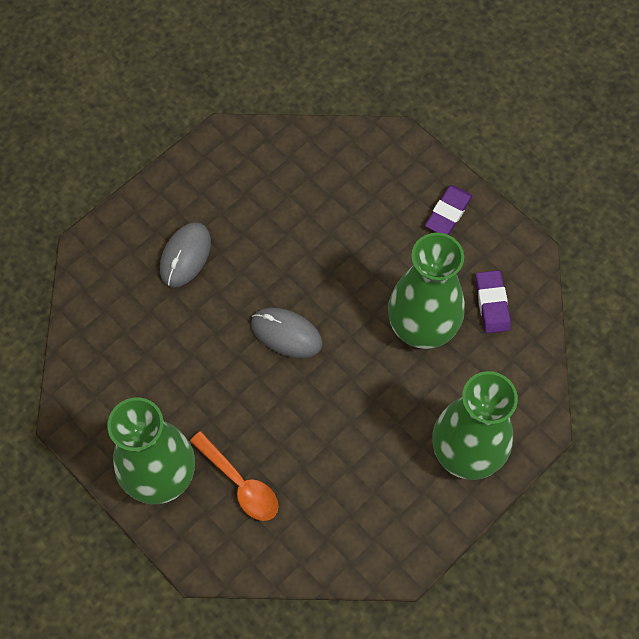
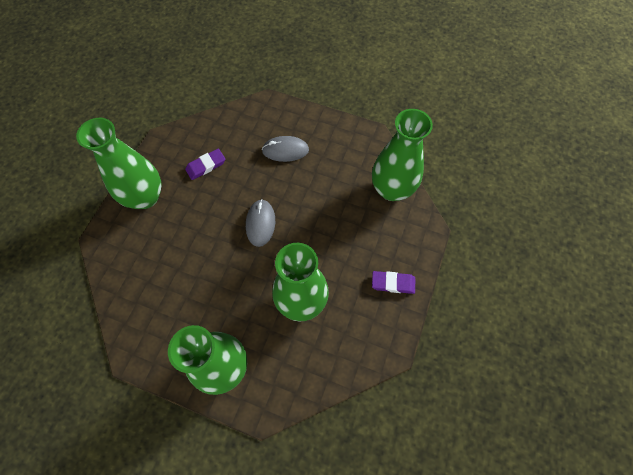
camera: 65 degrees right, 0 degrees up
orange spoon [190,431,278,521] -> none
purple eraser [476,270,511,333] -> purple eraser moved to [185,148,225,180]
none -> green vase [372,109,433,201]

